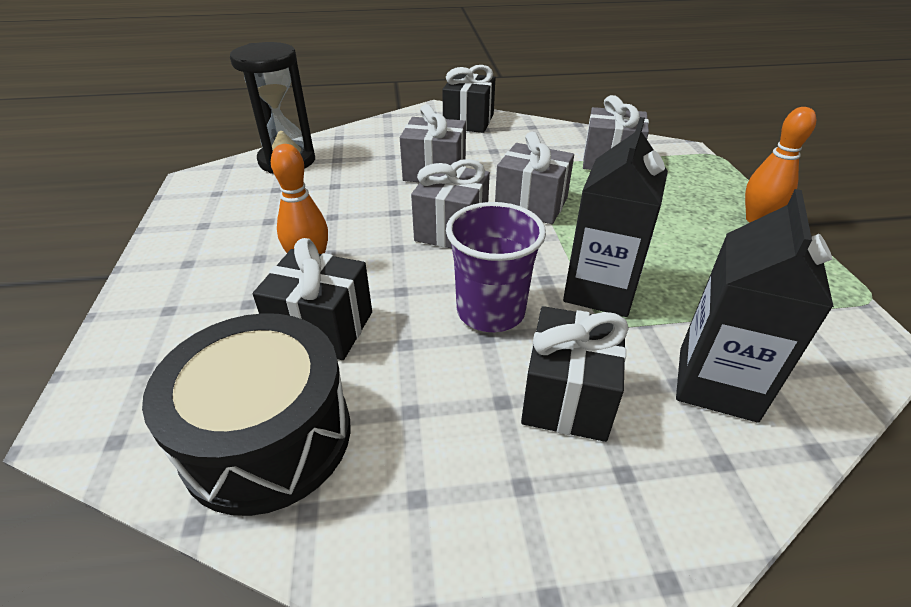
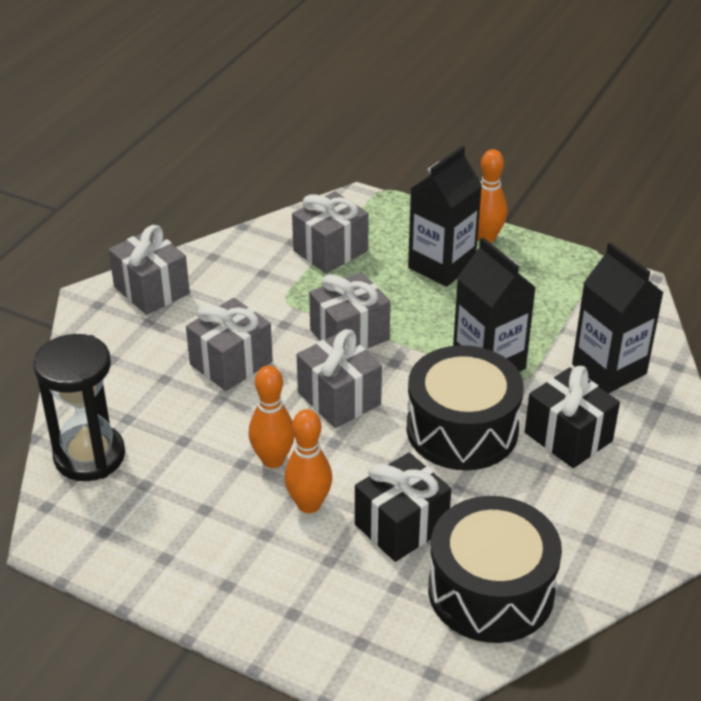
camera: 55 degrees left, 0 degrees up
black gift [442,65,495,133] -> grey gift [108,225,190,315]
purple cup [446,202,546,332] -> black drum [406,345,524,470]
none -> orange bowling pin [249,365,295,468]
none -> black carton [408,146,482,287]

